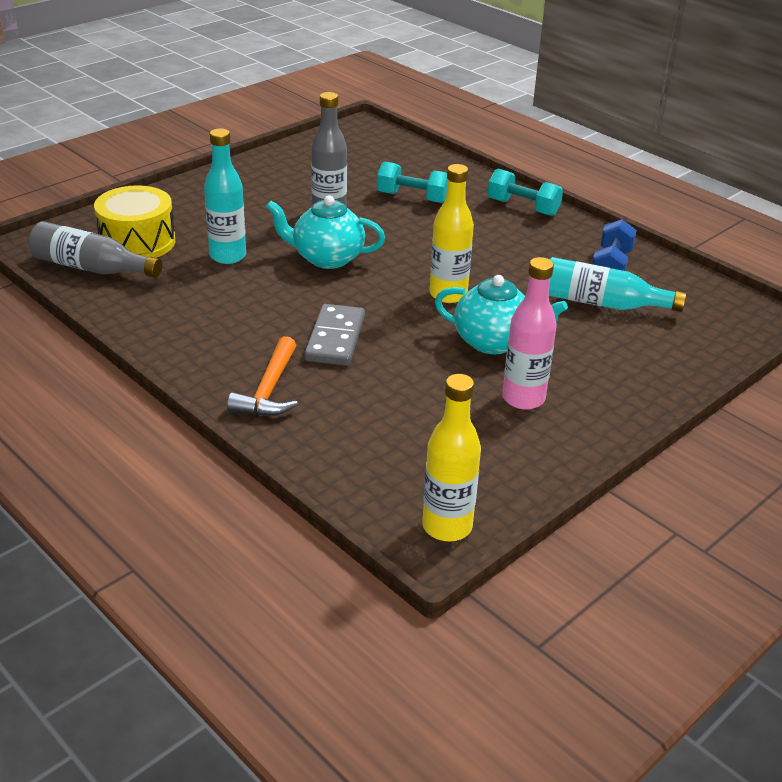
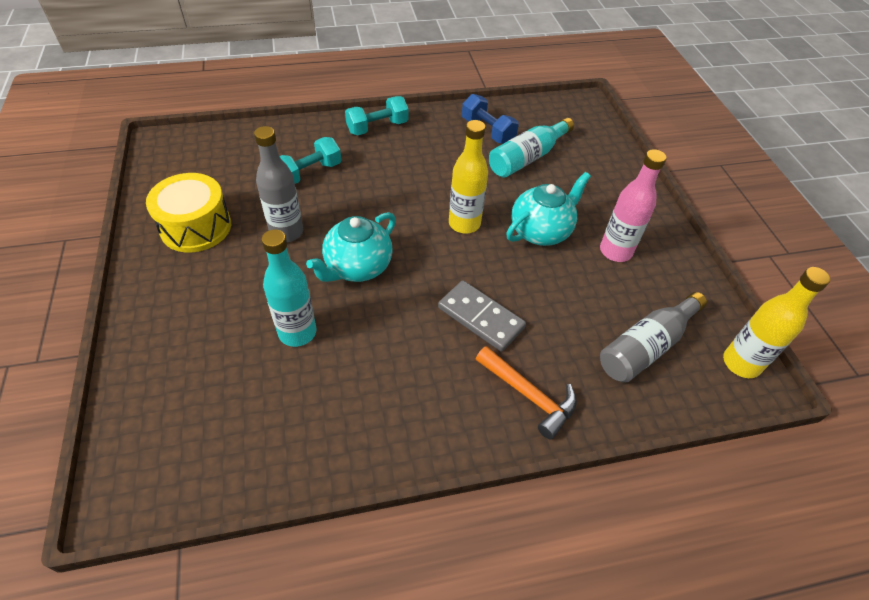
camera: 60 degrees left, 15 degrees up
grey bottle [28,221,162,278] -> grey bottle moved to [600,292,707,383]
yellow drum [94,185,175,258] -> yellow drum moved to [146,173,231,252]

